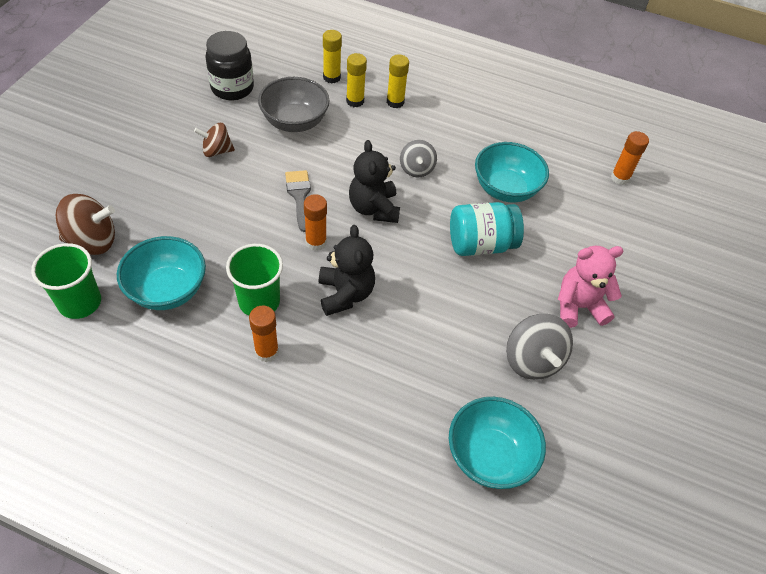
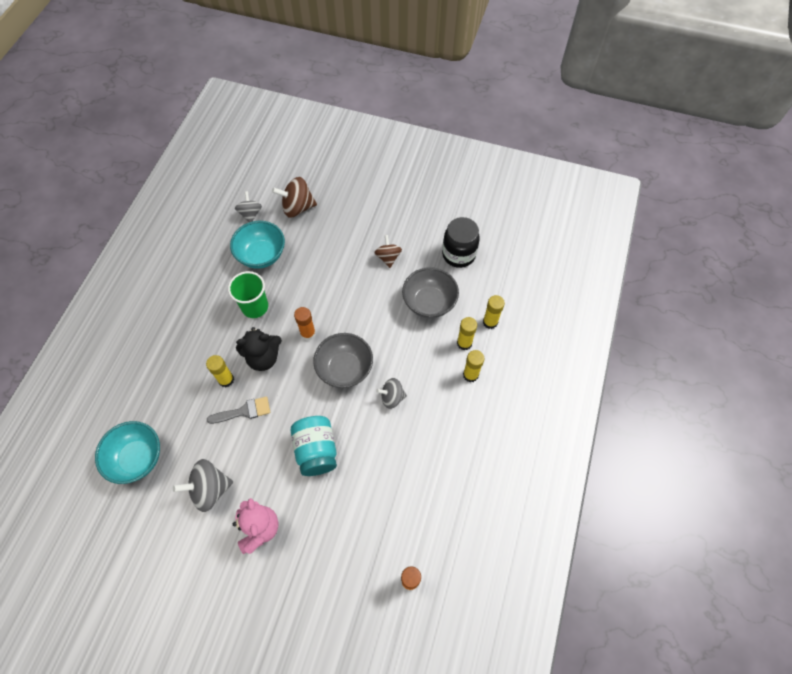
camera: 90 degrees right, 10 degrees up
green cup [31,243,101,319] -> grey spinning top [235,191,262,222]
brown spinning top [56,194,115,255] -> brown spinning top turned 90 degrees clockwise [272,177,317,218]
orange glue stick [249,305,279,362] -> none
grey brush [285,170,311,232] -> grey brush moved to [207,396,270,424]
black teddy bear [349,140,400,223] -> grey bowl [313,333,373,388]
turquoise bowl [475,142,549,202] -> none
none -> yellow glue stick [206,355,234,387]

